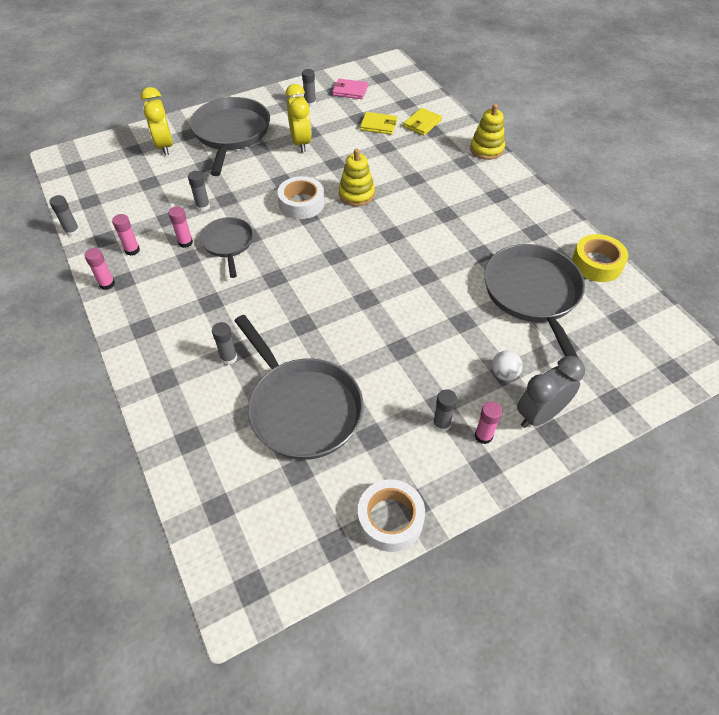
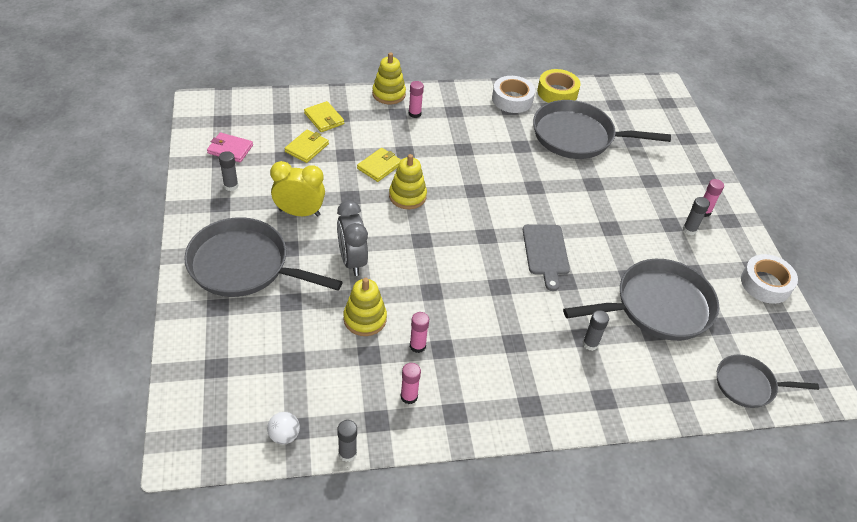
camera: 75 degrees left, 5 degrees down
pink glue stick [84,248,115,290] -> pink glue stick moved to [409,81,424,118]
yellow clock [141,87,173,156] -> none
grey glue stick [188,171,210,211] -> yellow stacking toy [343,278,387,336]
grey pan [200,217,253,278] -> grey pan moved to [717,355,819,408]
white tape [277,176,325,219] -> white tape moved to [492,76,535,113]
pink wallet [332,79,368,99] -> pink wallet turned 75 degrees clockwise [207,132,253,162]
white ball [492,351,523,381] -> white ball moved to [267,412,300,445]
grey clock [517,356,585,428] -> grey clock moved to [337,200,368,276]
none -> yellow wallet [357,148,401,182]
none -> grey cutting board [523,224,570,291]

